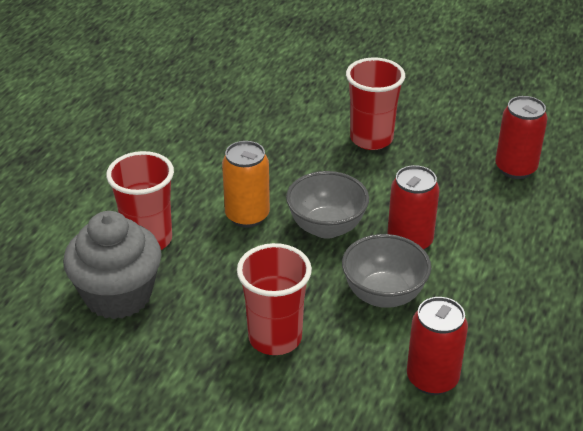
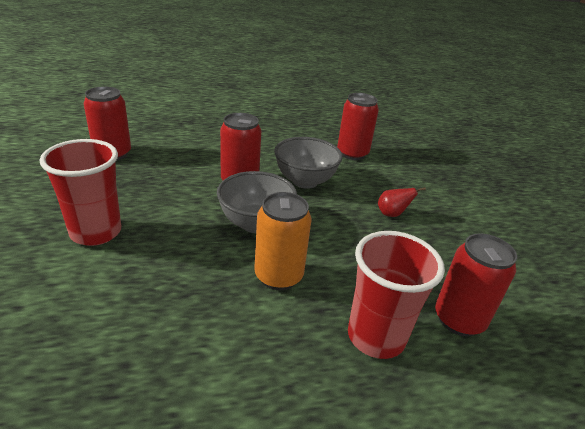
camera: 125 degrees left, 5 degrees down
grey cupcake [63,211,162,319] -> red can [435,234,517,336]
red cup [237,243,312,355] -> red pear [378,187,426,217]

